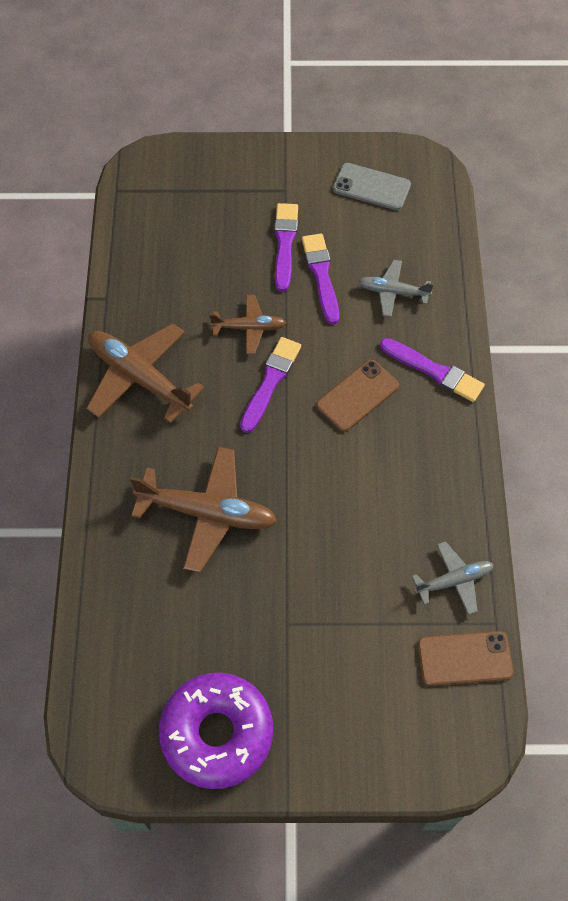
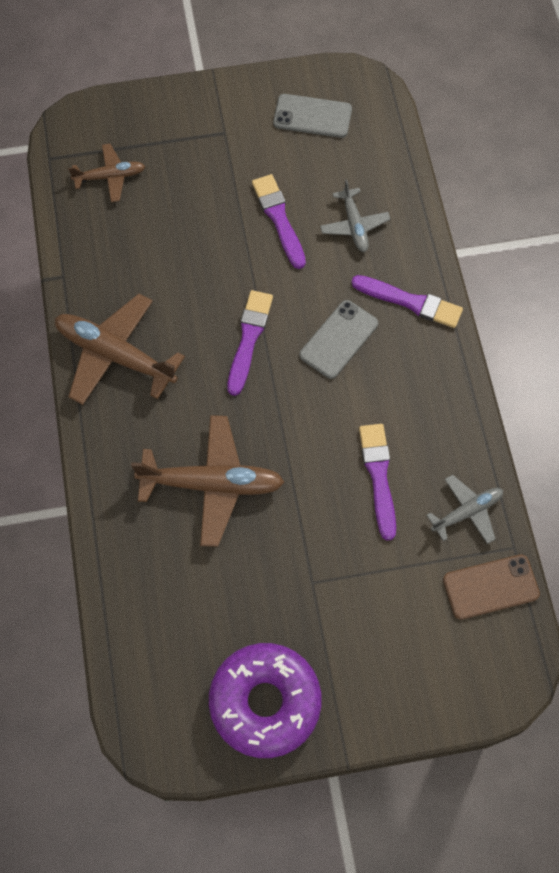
camera: 10 degrees left, 5 degrees up
brown plane [209,295,286,354] -> brown plane moved to [68,144,145,202]
purple brush [274,203,298,292] -> purple brush moved to [359,424,396,541]
brown phone [316,360,399,432] -> grey phone [299,300,378,379]
grey plane [358,260,434,317] -> grey plane turned 105 degrees counterclockwise [320,179,391,252]

